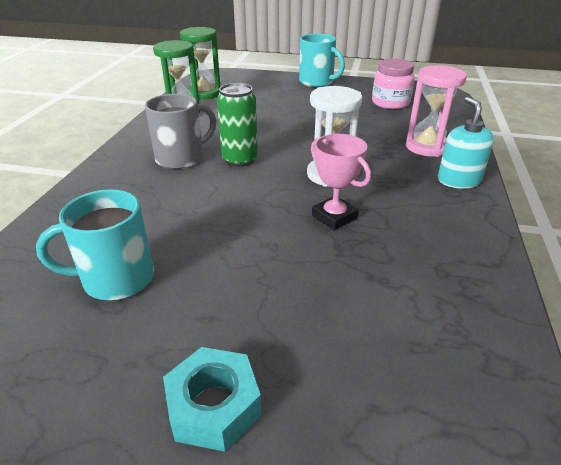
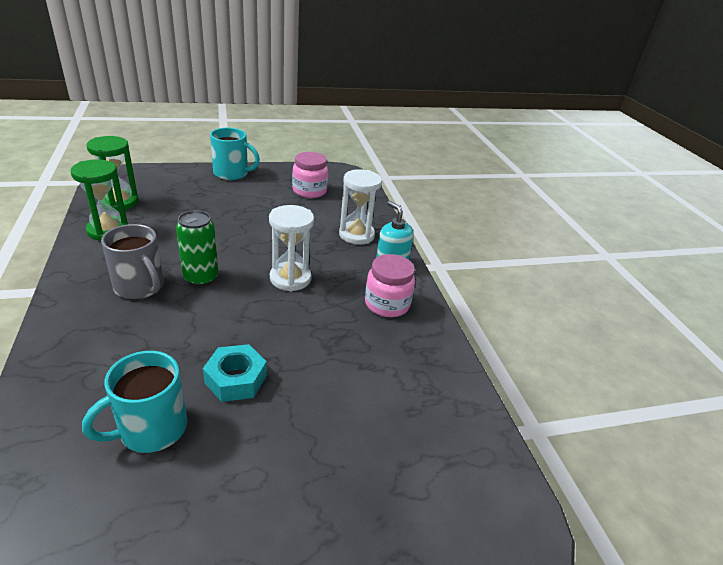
camera: 30 degrees left, 0 degrees up
grey mug [145,94,216,169] -> grey mug turned 105 degrees clockwise [101,224,164,299]
turquoise nut [163,347,262,452] -> turquoise nut moved to [203,344,267,402]
pink trophy [311,134,371,230] -> none
pink hourglass [406,65,467,157] -> white hourglass [339,169,382,245]
none -> pink jar [365,254,415,317]

